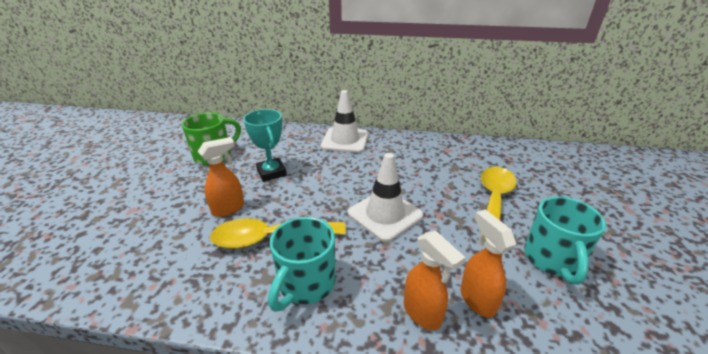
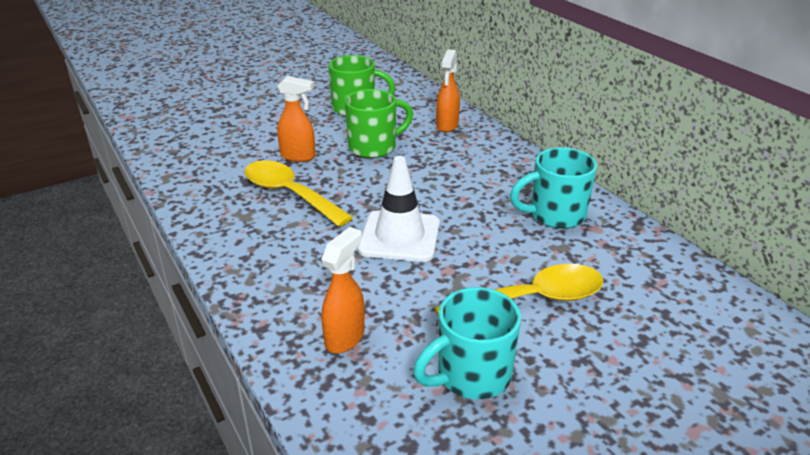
camera: 50 degrees right, 0 degrees up
turquoise trophy [243,109,287,182] -> green mug [345,89,413,158]
turquoise mug [268,217,335,312] -> turquoise mug moved to [510,147,597,229]
white traffic cone [321,90,368,153] -> none
orange spray bottle [404,231,466,330] -> orange spray bottle moved to [436,50,460,132]

